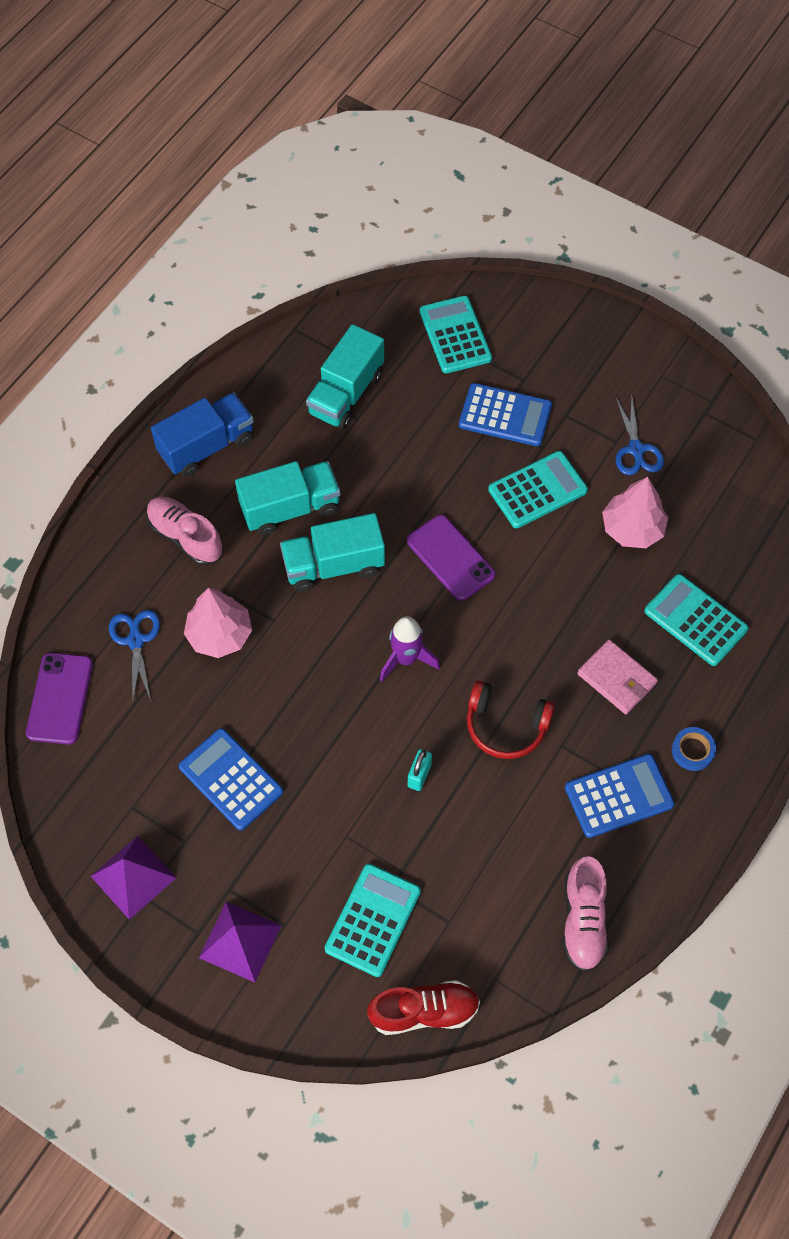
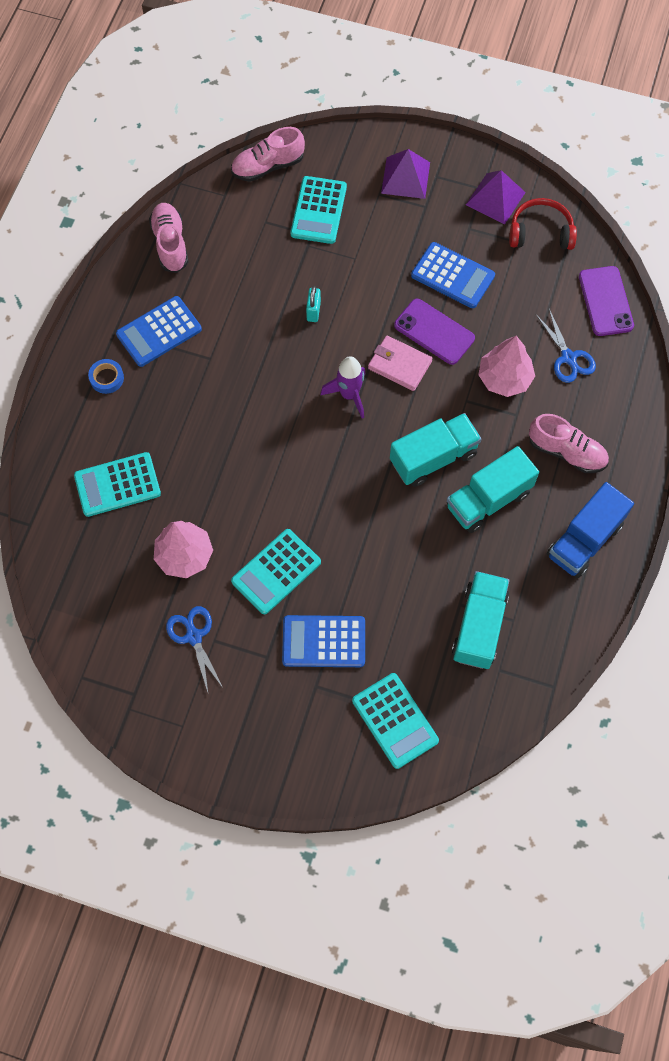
camera: 165 degrees right, 5 degrees up
red shoe [367,980,480,1035] -> pink shoe [231,127,305,182]
purple phone [407,515,495,601] -> purple phone moved to [394,299,475,365]
red headphones [467,681,555,759] -> red headphones moved to [509,198,577,250]
pink wallet [577,640,658,714] -> pink wallet moved to [368,336,432,391]
turquoise calculator [644,574,749,666] -> turquoise calculator turned 135 degrees clockwise [74,452,161,517]

